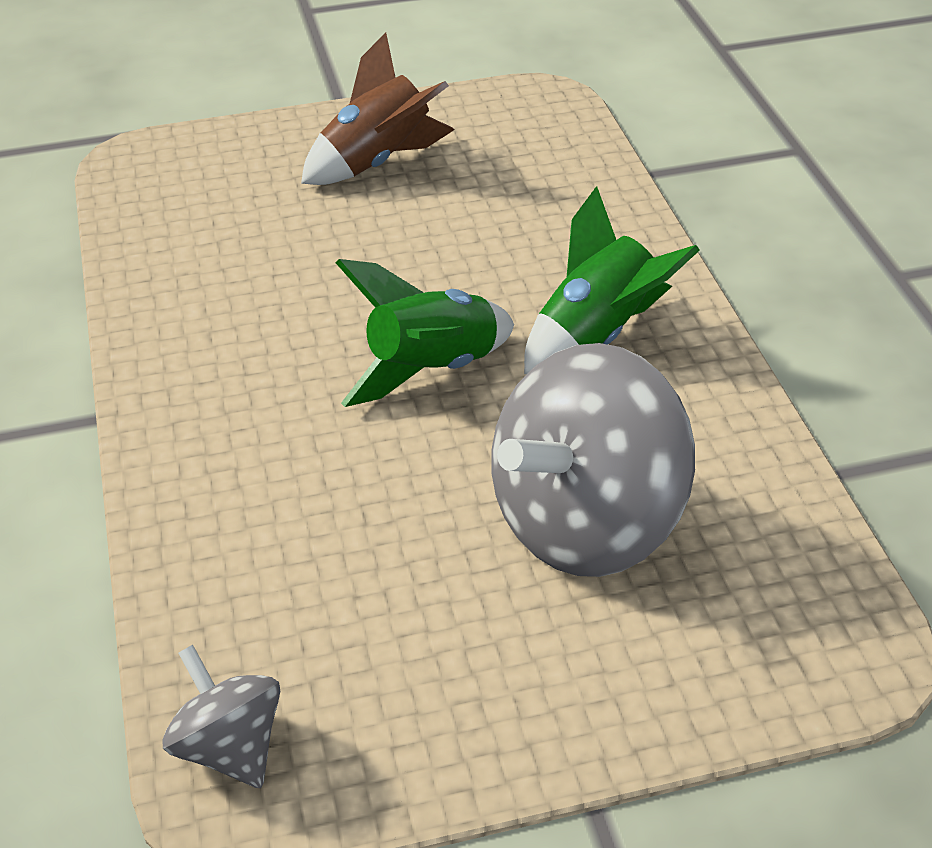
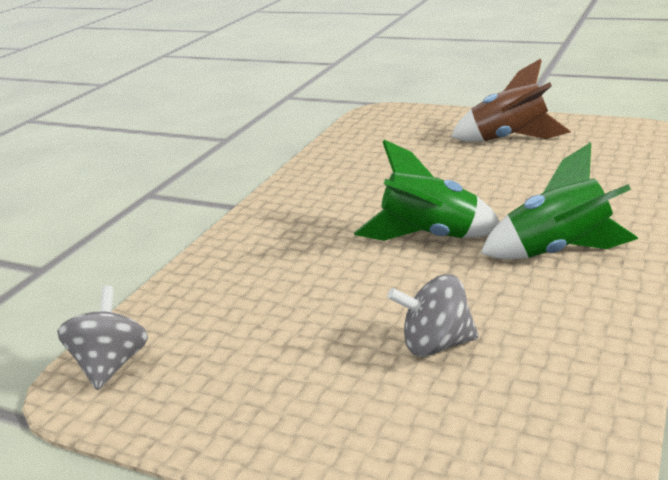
camera: 40 degrees right, 15 degrees down
grey spinning top [492,343,695,577] -> grey spinning top [388,274,479,357], size x0.49

